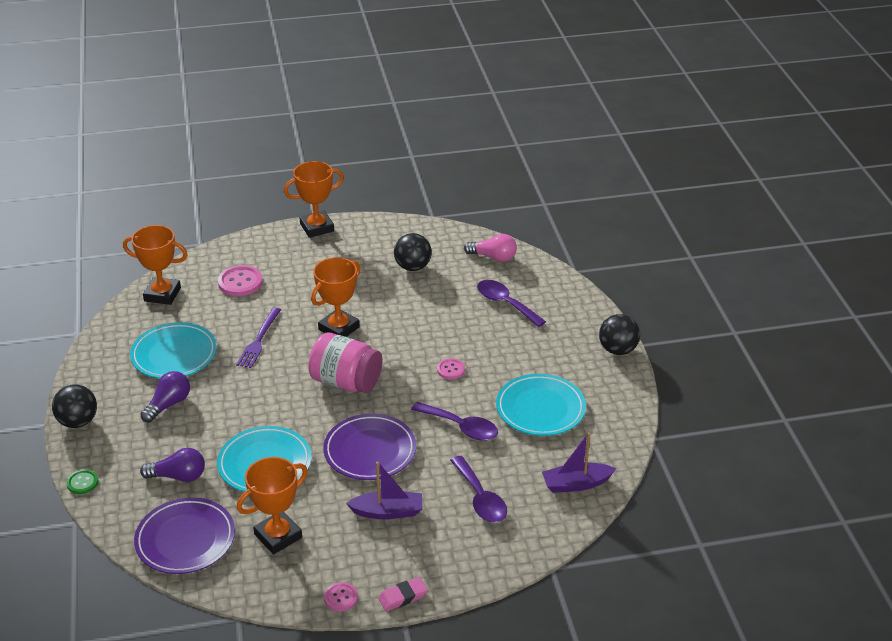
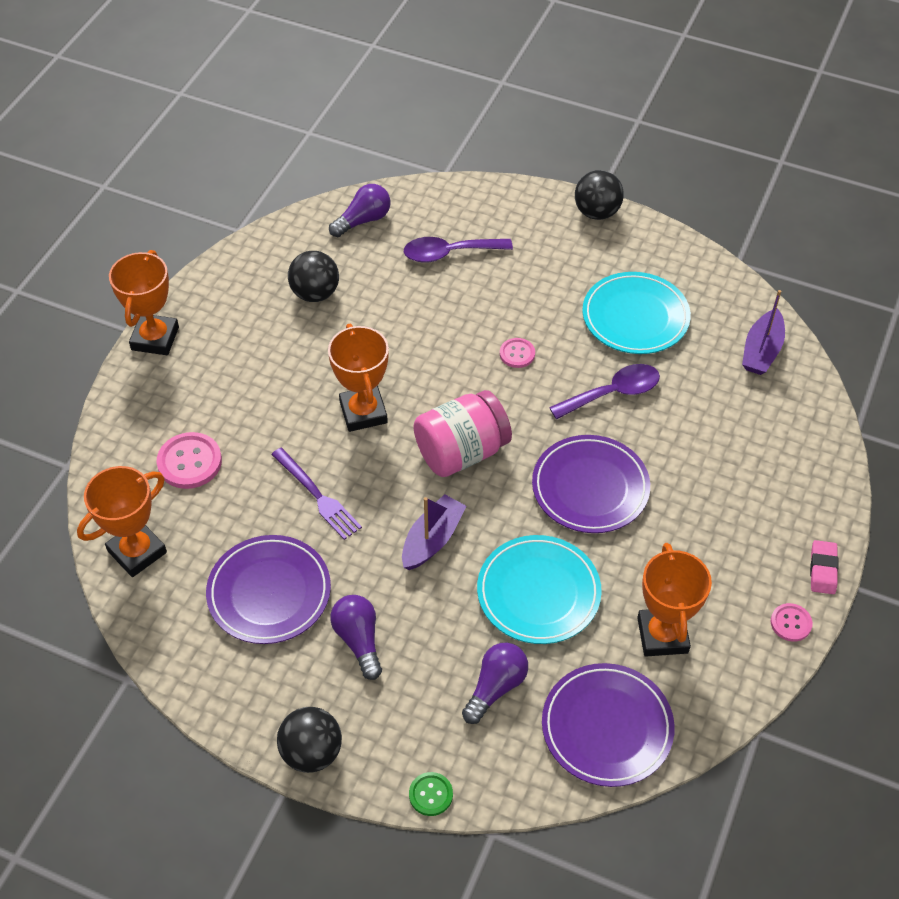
camera: 55 degrees left, 15 degrees up
turquoise plate [130,322,217,379] -> purple plate [206,535,331,644]
purple boat [346,461,422,519] -> purple boat moved to [402,494,467,570]
purple spoon [450,456,507,523] -> none
pink light bulb [464,234,517,262] -> purple light bulb [329,184,390,237]

